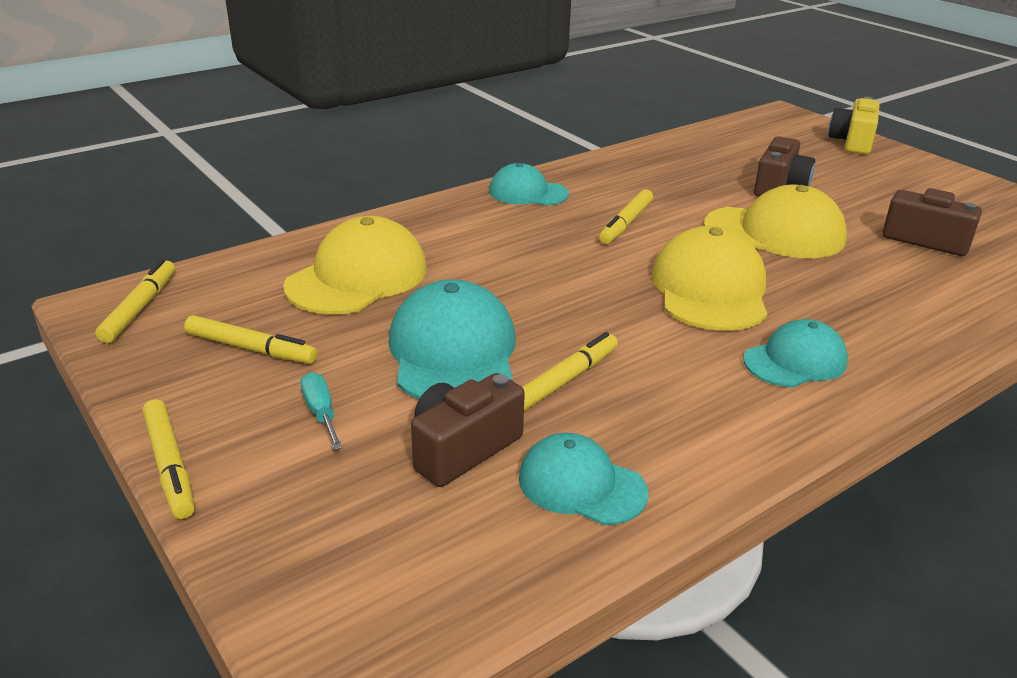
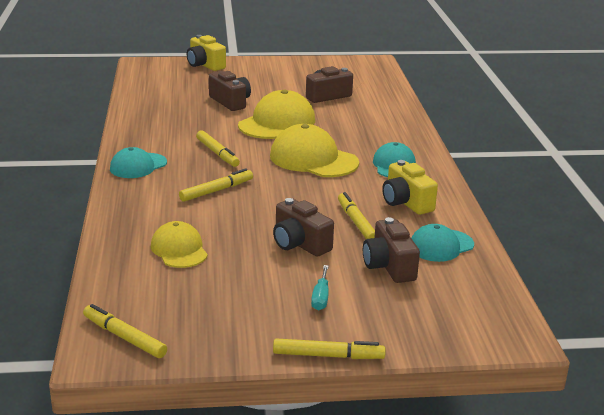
camera: 60 degrees left, 5 degrees down
yellow marker [184,315,317,364] -> yellow marker moved to [179,168,253,202]
yellow cap [283,216,427,315] -> yellow cap [151,221,208,268], size x0.62
turquoise screwdriver [300,372,343,450] -> turquoise screwdriver turned 90 degrees counterclockwise [311,265,329,310]
turquoise cap [388,279,516,399] -> brown camera [273,198,334,257]
none -> yellow camera [382,160,438,215]

